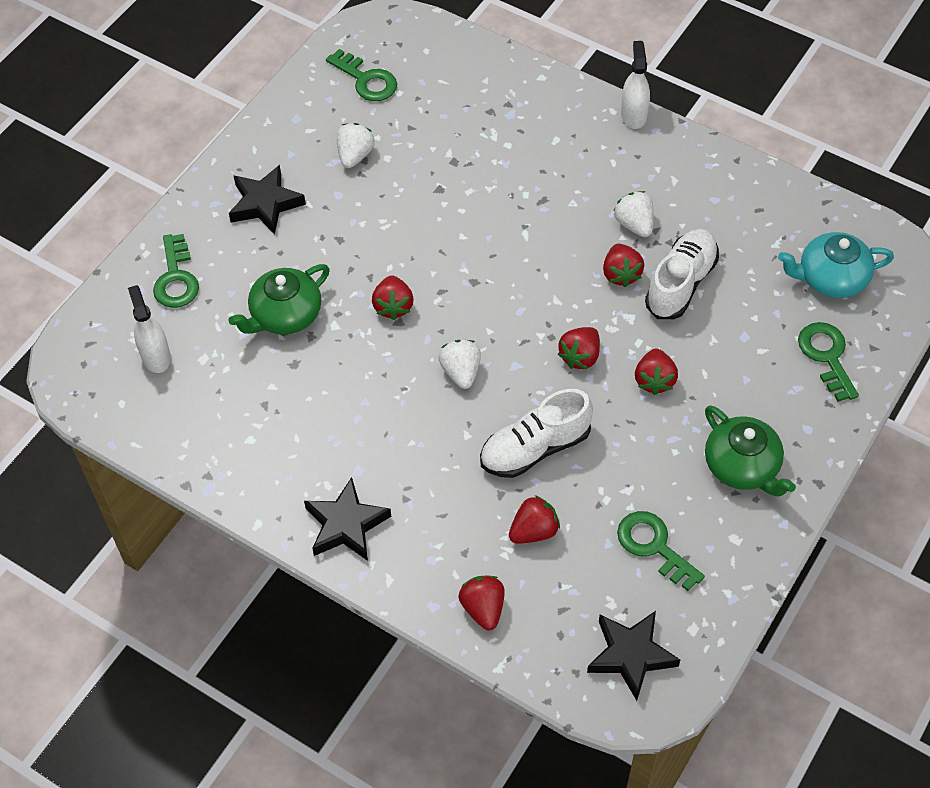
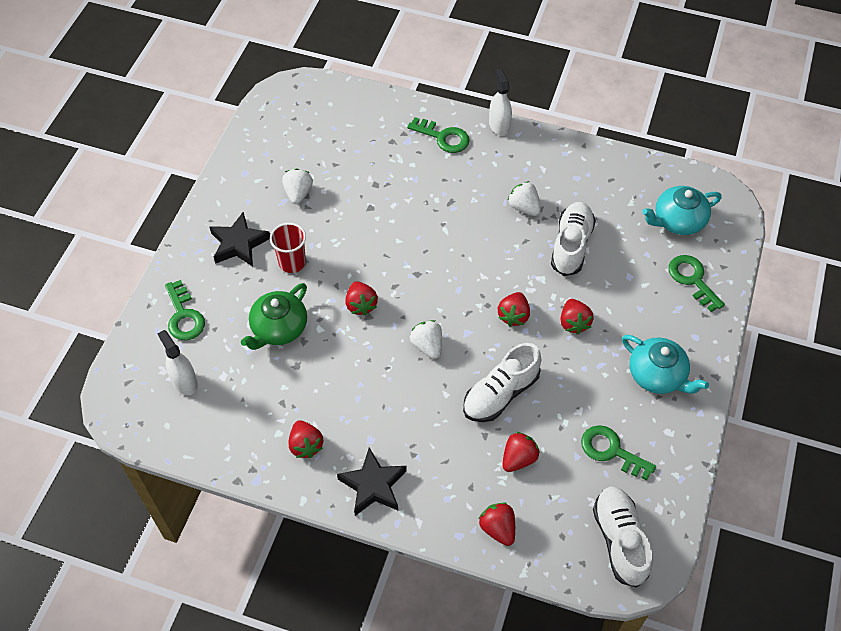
camera: 15 degrees left, 0 degrees up
green key [326,49,397,101] -> green key moved to [407,117,470,153]
black star [587,611,680,701] -> white shoe [593,487,652,588]
red strawberry [603,244,644,287] -> red strawberry moved to [288,420,323,458]
green teapot [705,405,796,496] -> turquoise teapot [622,335,709,394]
none -> red cup [270,223,306,273]

